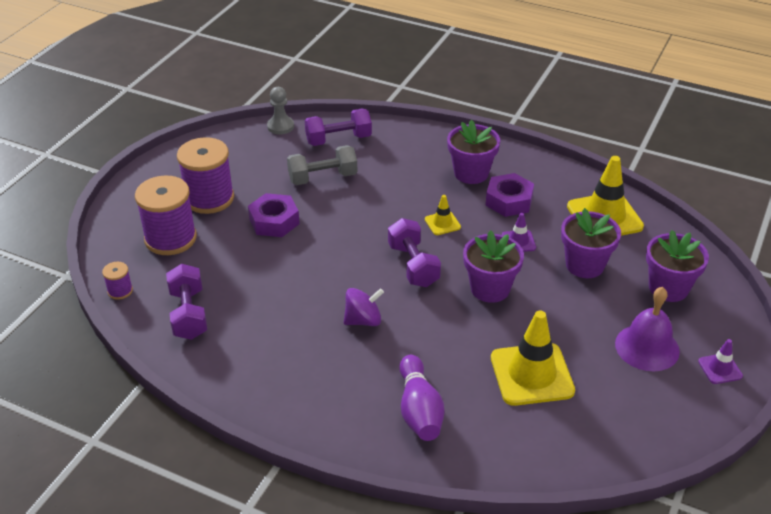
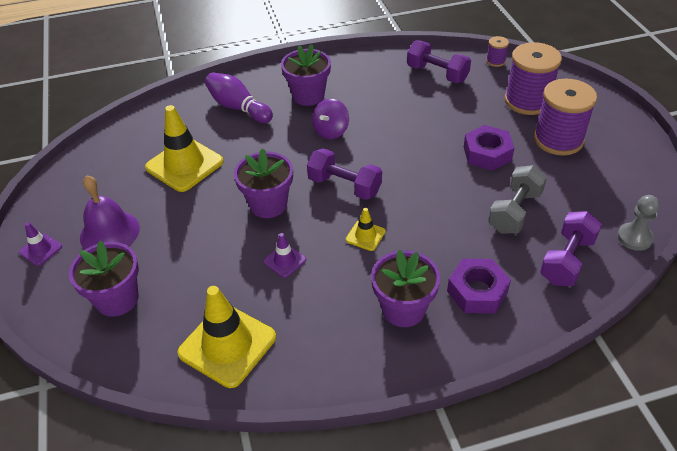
camera: 140 degrees right, 5 degrees up
purple nut [485,173,534,217] -> purple nut moved to [447,259,511,314]
purple flower pot [561,208,621,278] -> purple flower pot moved to [281,44,331,106]

